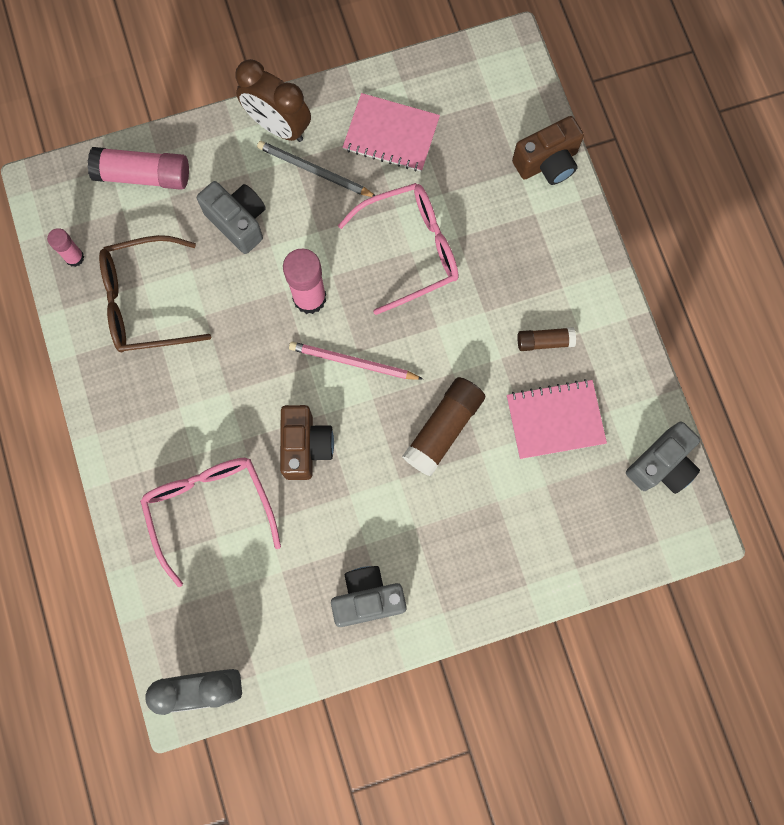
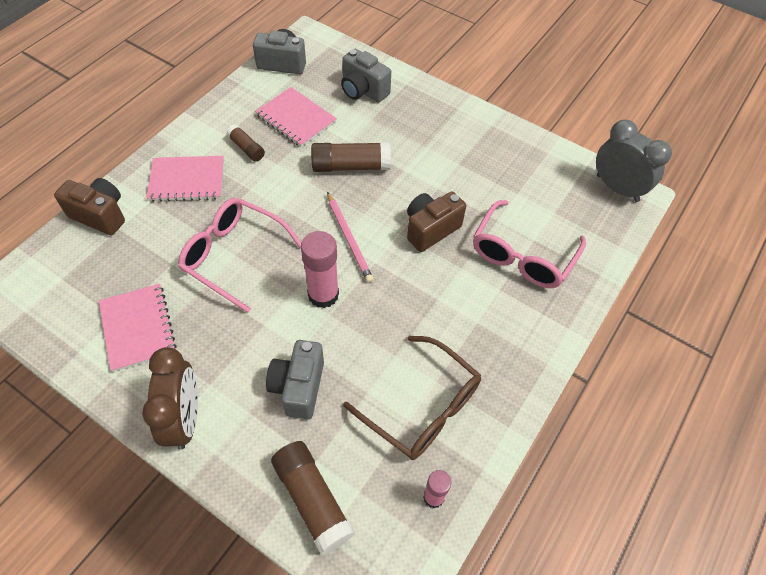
camera: 130 degrees left, 20 degrees down
pink glue stick [88,147,189,190] -> brown glue stick [271,441,355,555]
grey pencil [257,141,376,197] -> none
grey camera [331,566,407,627] -> grey camera moved to [341,49,391,102]
none -> pink notebook [146,156,224,202]

